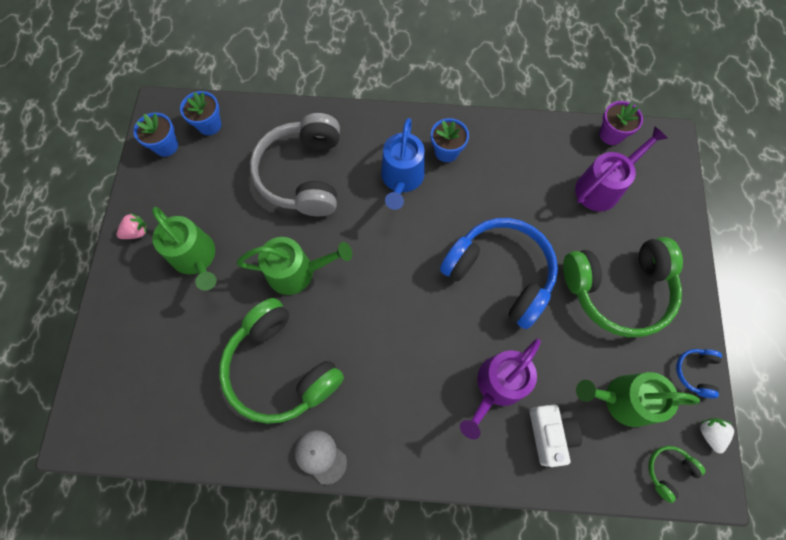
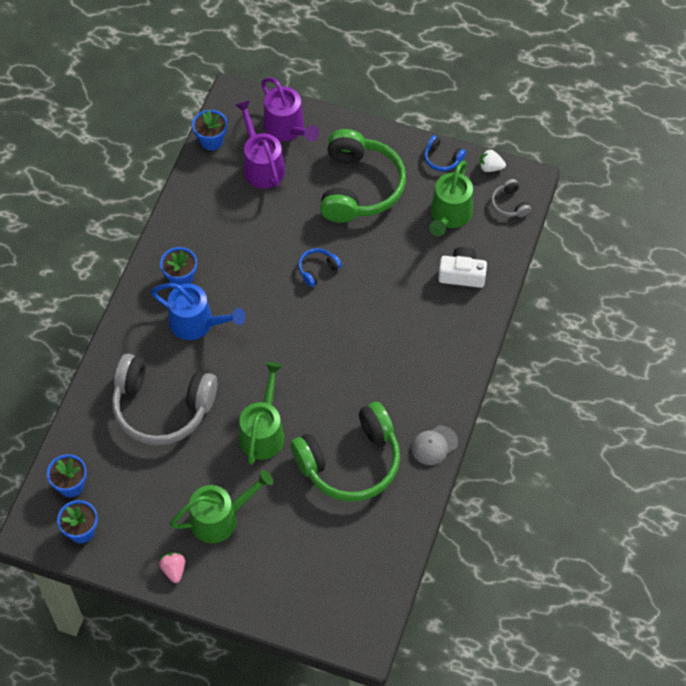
camera: 75 degrees left, 10 degrees down
blue headphones [440,218,558,329] -> blue headphones [298,248,342,287], size x0.42
purple watering can [460,338,541,439] -> purple watering can moved to [261,77,319,142]
purple flower pot [599,101,643,145] -> blue flower pot [192,110,227,151]
green headphones [648,446,706,503] -> grey headphones [491,179,531,217]

